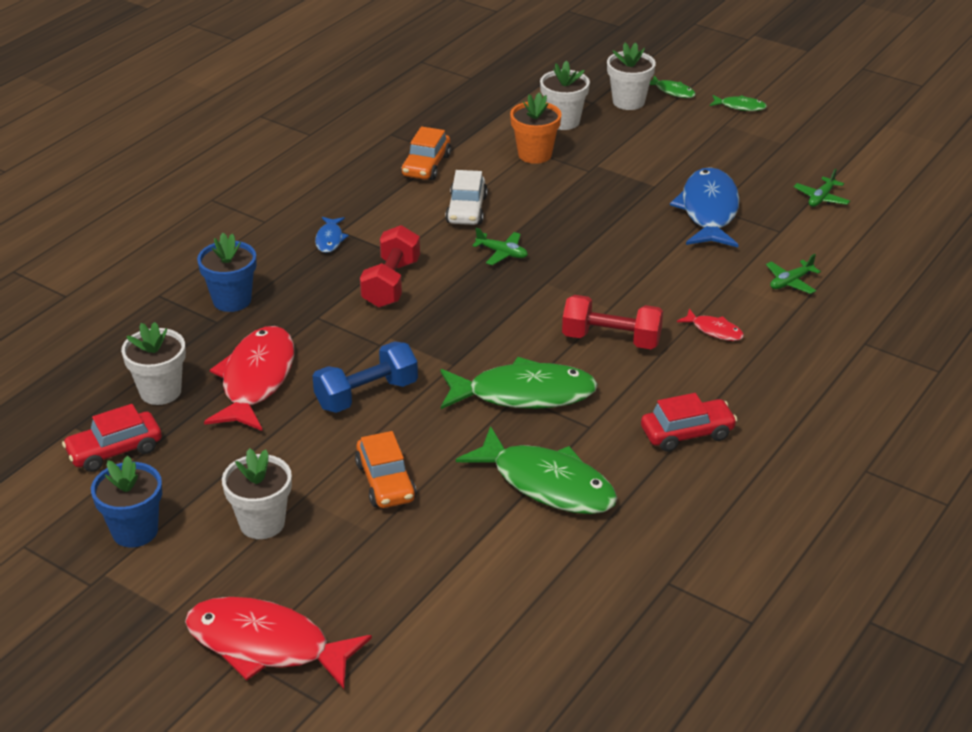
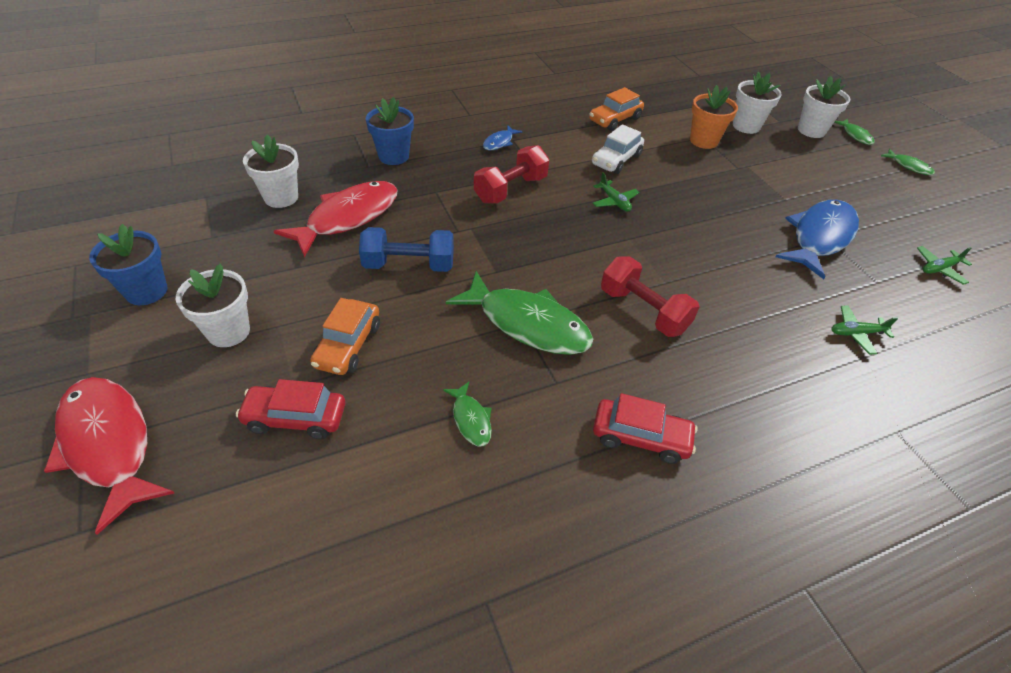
camera: 30 degrees right, 10 degrees up
red car [62,404,162,472] -> red car moved to [236,379,345,439]
green fish [456,426,617,514] -> green fish [443,382,492,447], size x0.46
red fish [677,309,744,341] -> none

